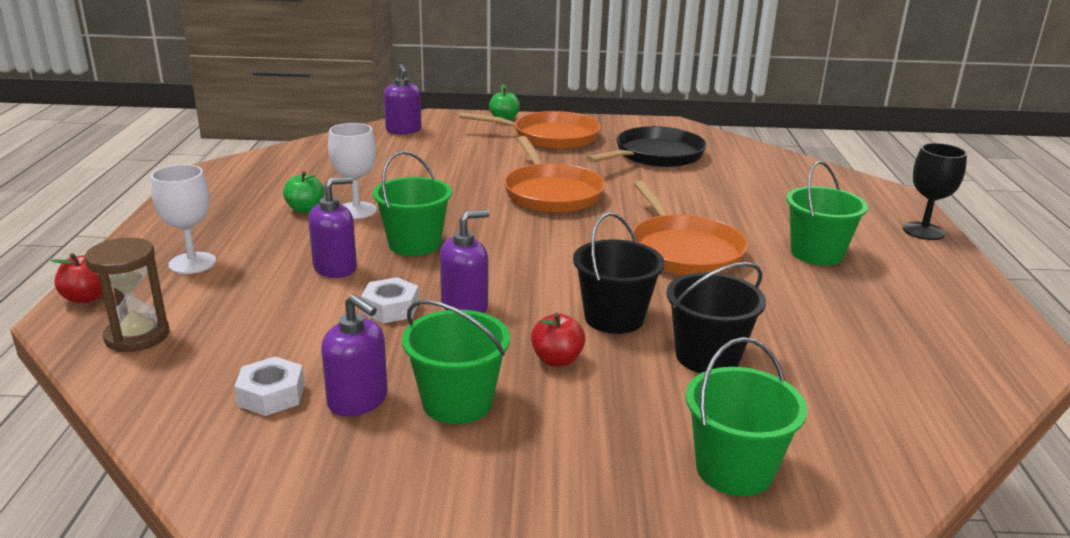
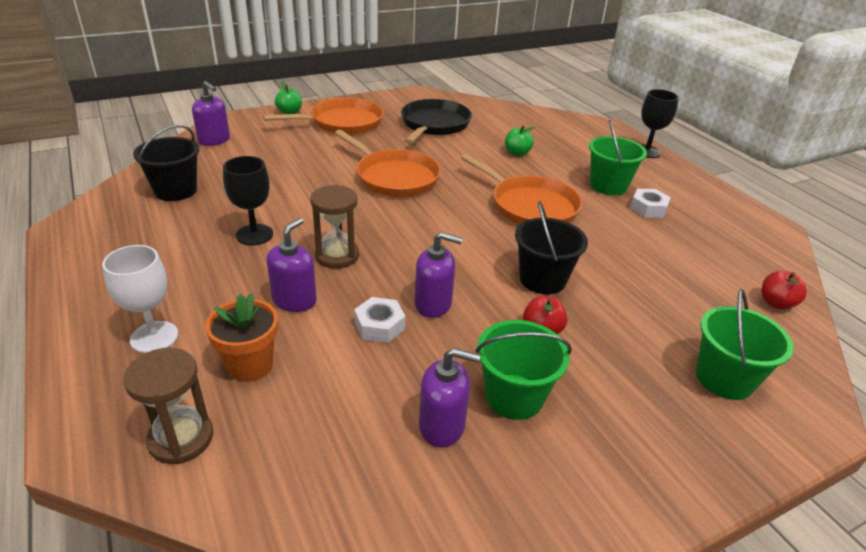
camera: 30 degrees left, 10 degrees up
red apple [51,253,103,303] -> red apple moved to [761,271,807,310]
white nut [234,357,304,416] -> white nut moved to [630,189,671,218]
green apple [283,171,325,213] -> green apple moved to [505,126,535,156]
white goblet [328,123,377,219] -> black goblet [223,156,273,245]
green bucket [373,151,452,256] -> brown hourglass [310,185,359,269]
purple soap dispenser [440,210,490,313] -> purple soap dispenser turned 75 degrees clockwise [415,232,463,318]
black bucket [667,262,766,373] -> black bucket moved to [133,125,200,201]
none -> orange flower pot [205,293,278,382]

